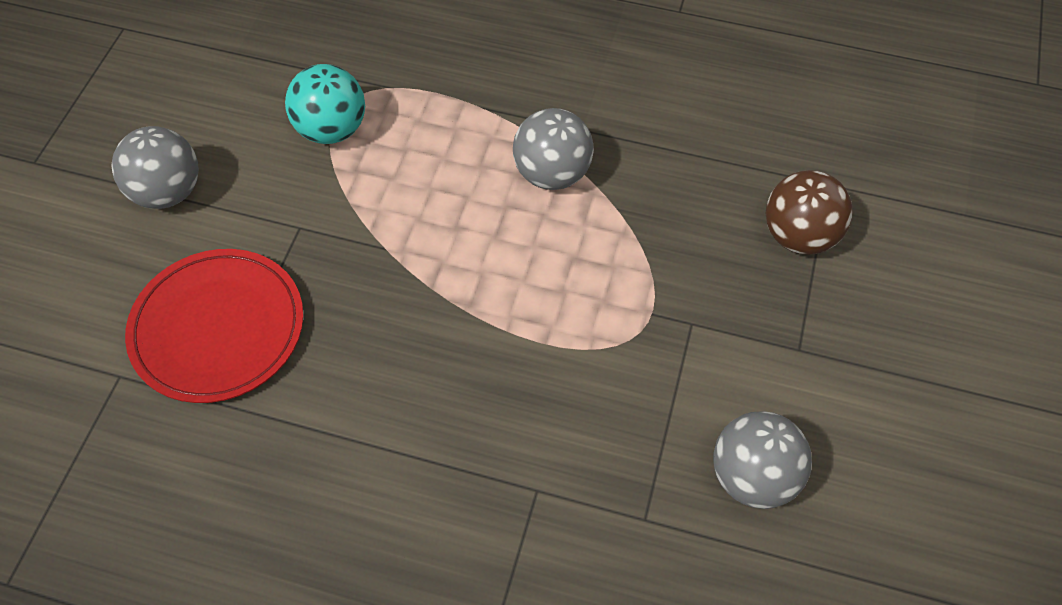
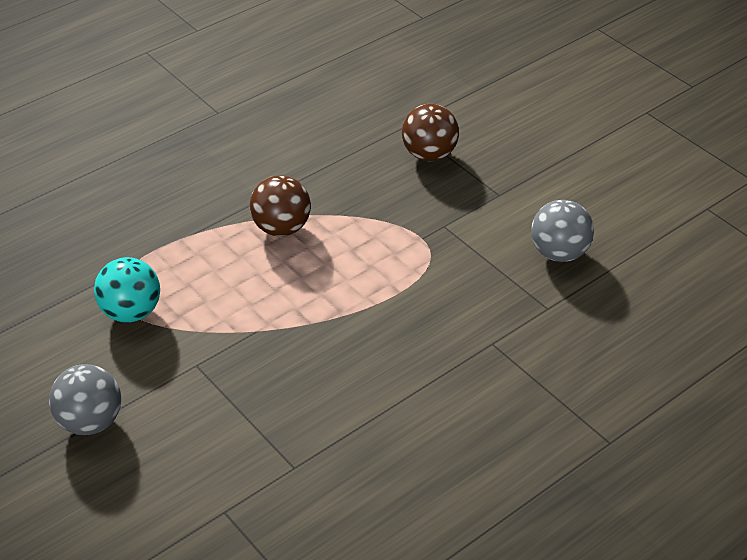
camera: 55 degrees left, 15 degrees down
red plate [125,249,303,403] -> none
grey ball [513,108,594,190] -> brown ball [250,175,311,236]

